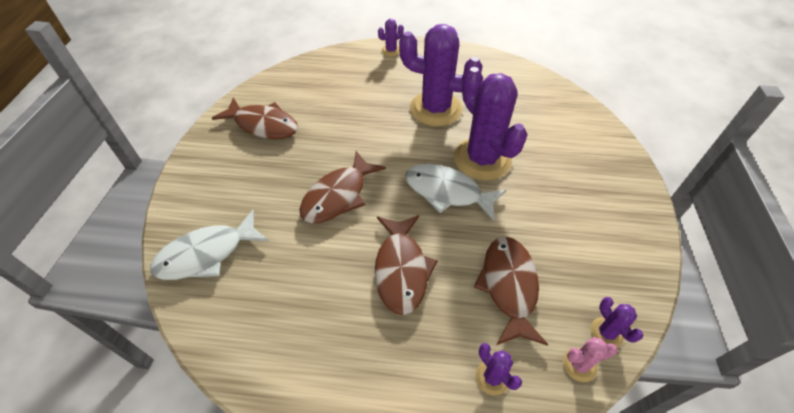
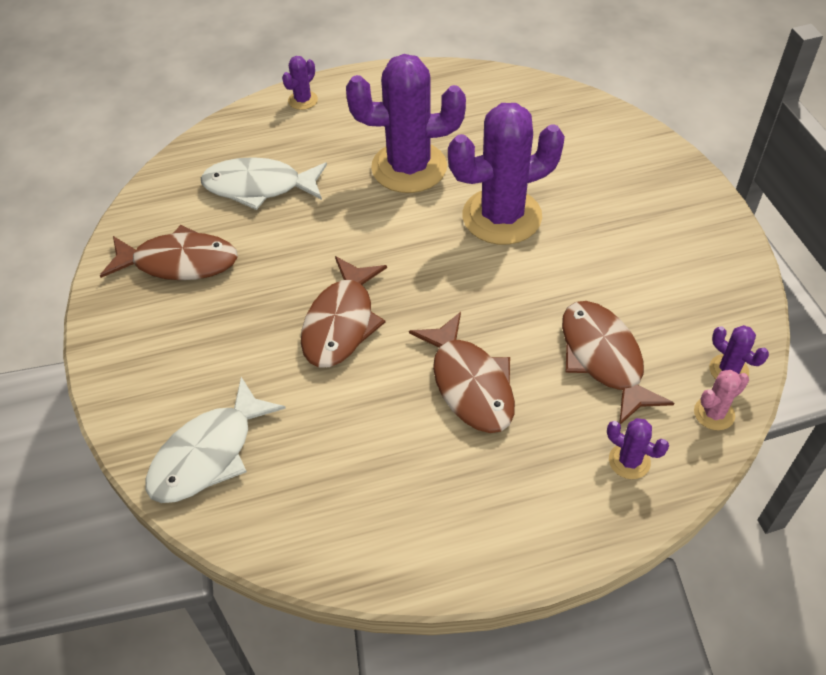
camera: 20 degrees left, 0 degrees up
white fish [405,164,506,221] -> white fish moved to [201,157,327,210]
purple cactus [454,67,528,181] -> purple cactus turned 60 degrees counterclockwise [448,103,565,245]

